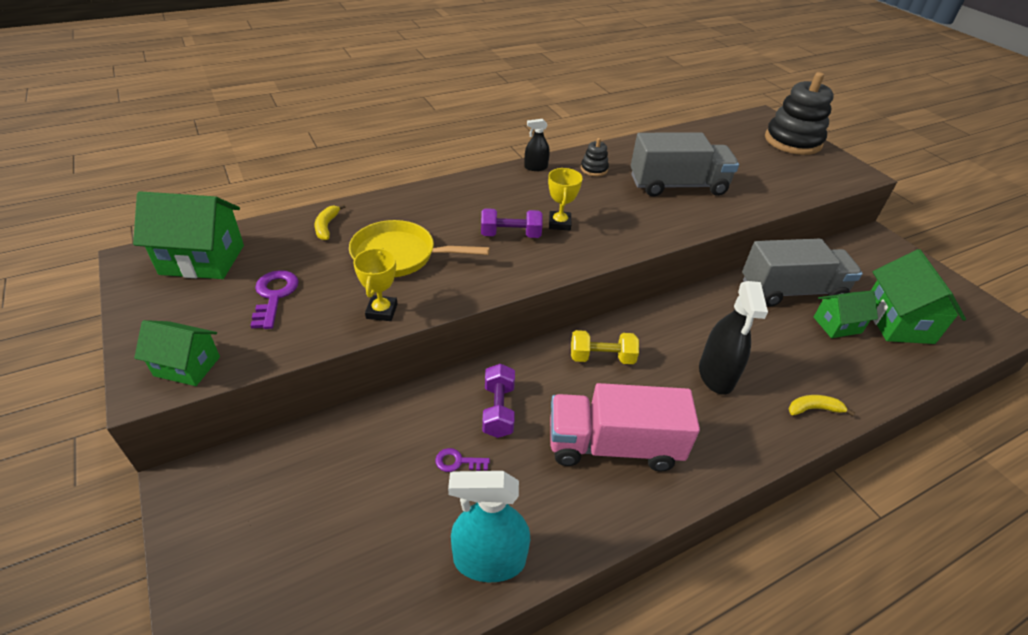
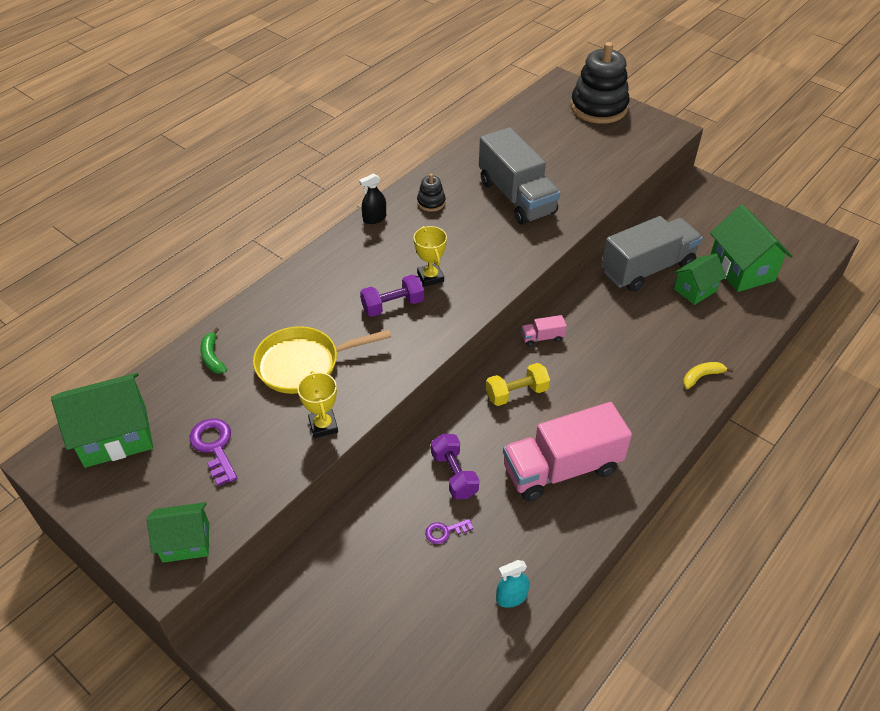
camera: 20 degrees left, 5 degrees up
yellow banana [315,204,345,240] -> green banana [201,328,227,374]
turquoise spray bottle [448,471,530,582] -> turquoise spray bottle [496,560,529,608], size x0.54
grey truck [631,133,739,197] -> grey truck turned 90 degrees clockwise [479,127,560,225]
black spray bottle [699,281,768,395] -> none
none -> pink truck [521,315,567,346]

